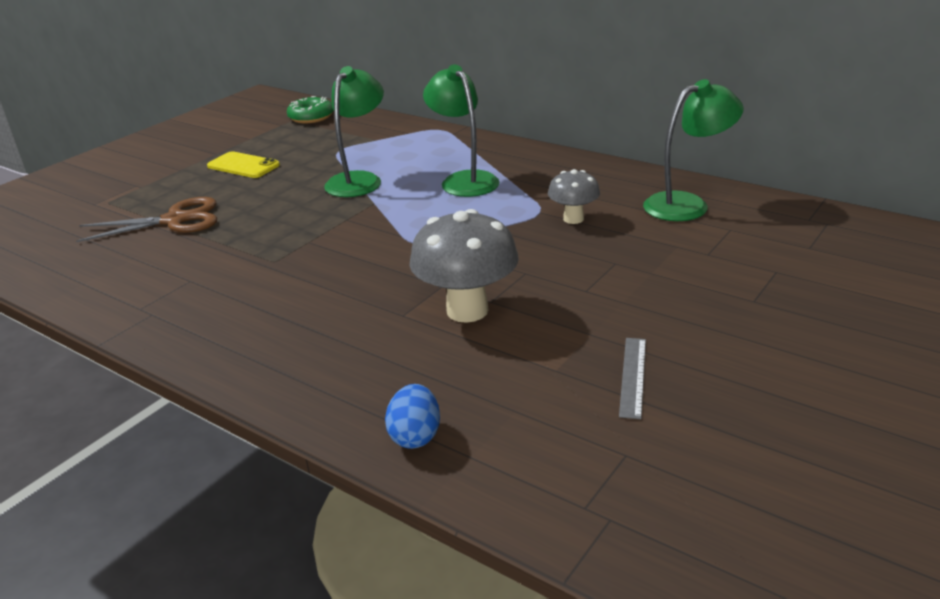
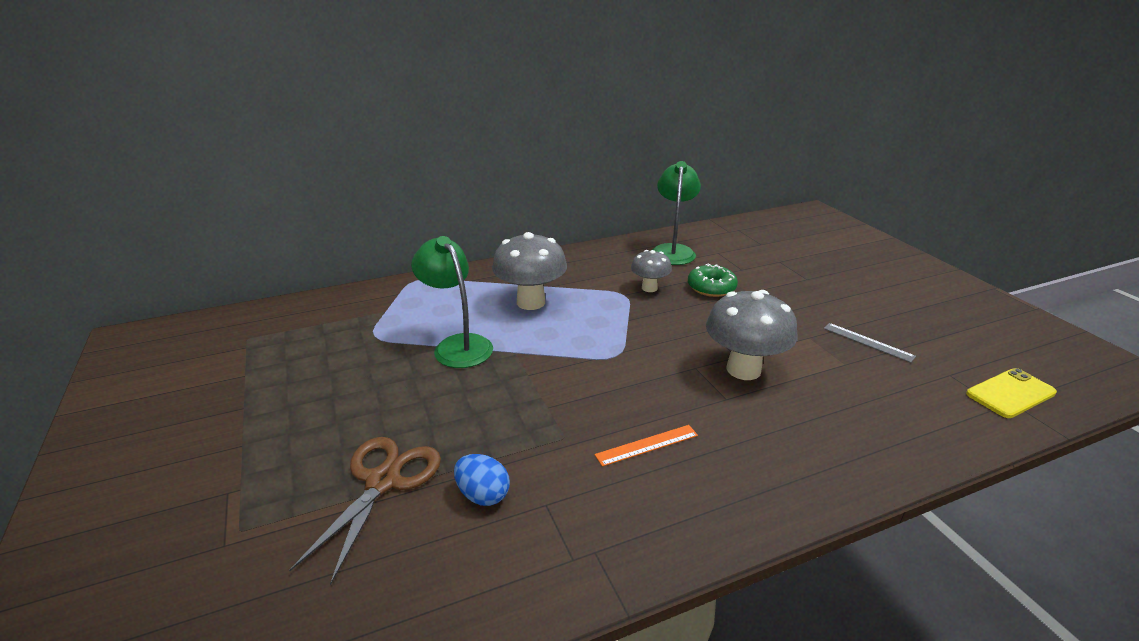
camera: 60 degrees left, 0 degrees up
yellow phone [207,151,280,178] -> yellow phone moved to [966,368,1057,418]
green donut [287,96,333,123] -> green donut moved to [688,264,738,297]
blue egg [385,384,440,449] -> blue egg moved to [454,454,510,506]
green lamp [423,65,499,197] -> grey mushroom [492,232,567,310]
none -> orange ruler [595,425,698,466]

